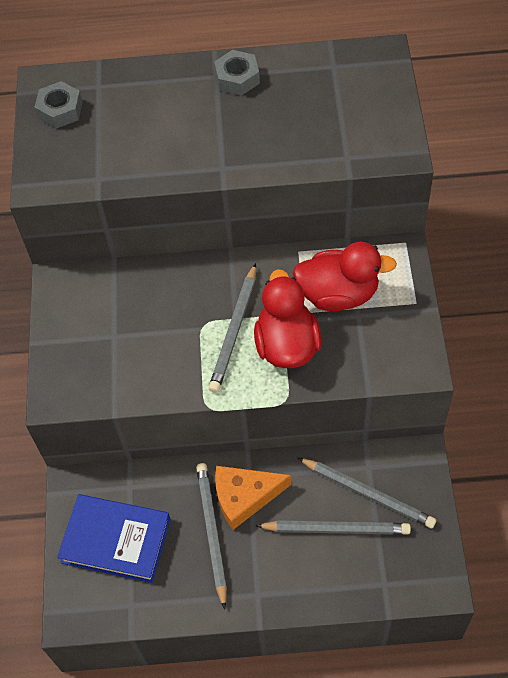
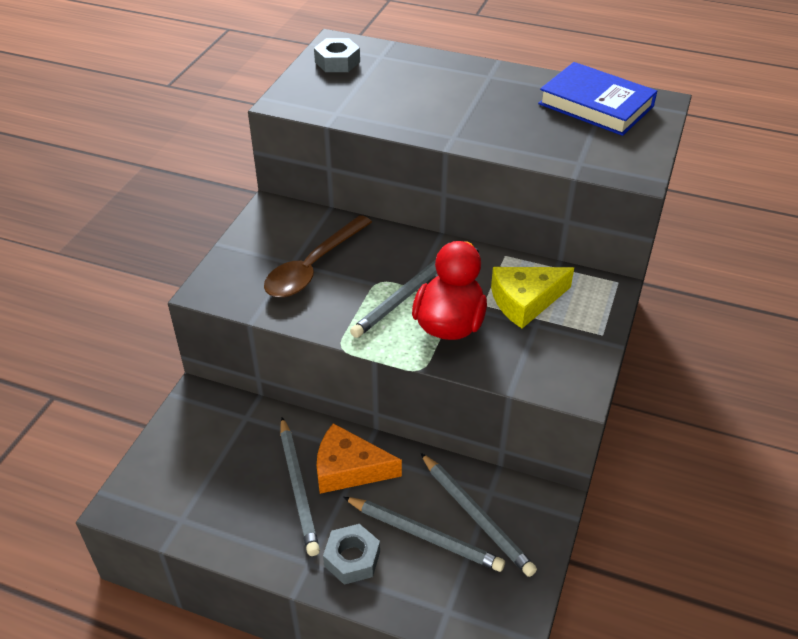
camera: 20 degrees right, 15 degrees down
blue book [57,494,171,583] -> blue book moved to [538,62,657,136]
grey pencil [196,463,227,610] -> grey pencil turned 150 degrees clockwise [280,417,320,556]
grey nut [214,50,260,96] -> grey nut moved to [323,524,380,585]
red duck [293,242,397,311] -> yellow cheese [491,267,574,328]
none -> brown spoon [264,215,372,297]

